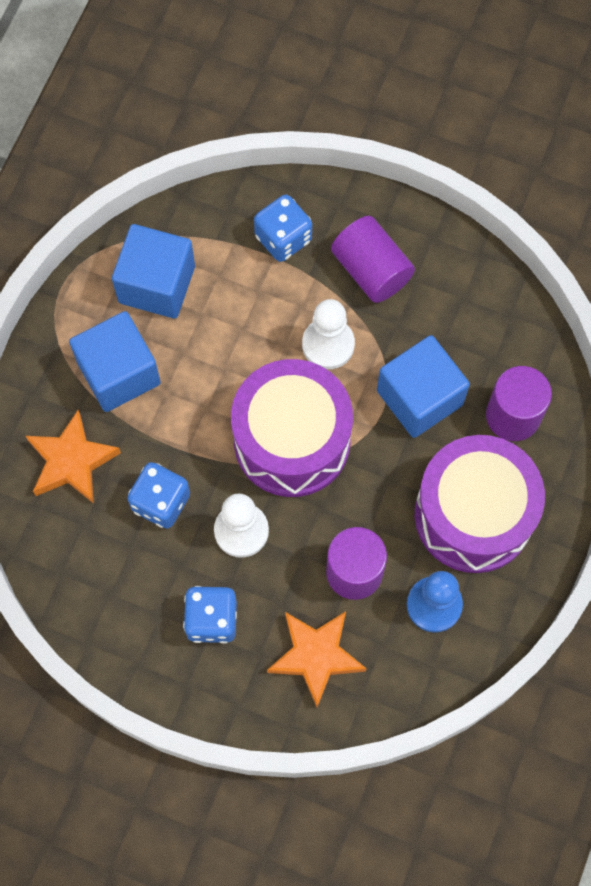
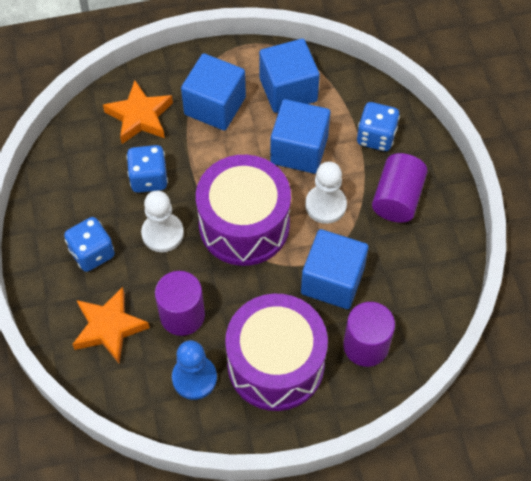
camera: 55 degrees right, 10 degrees down
none -> blue cube [270,99,330,174]

